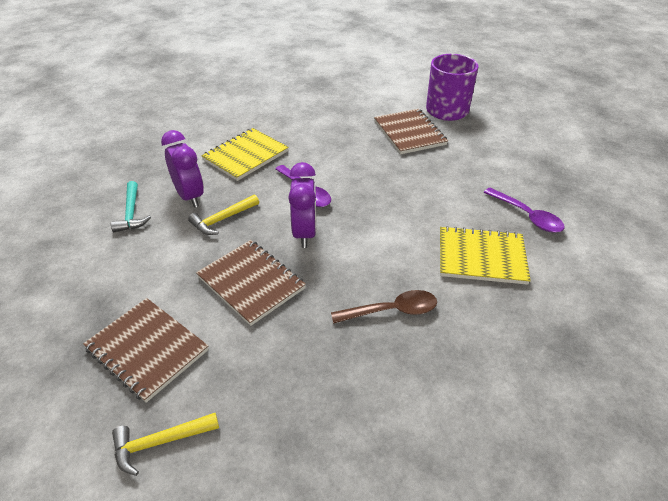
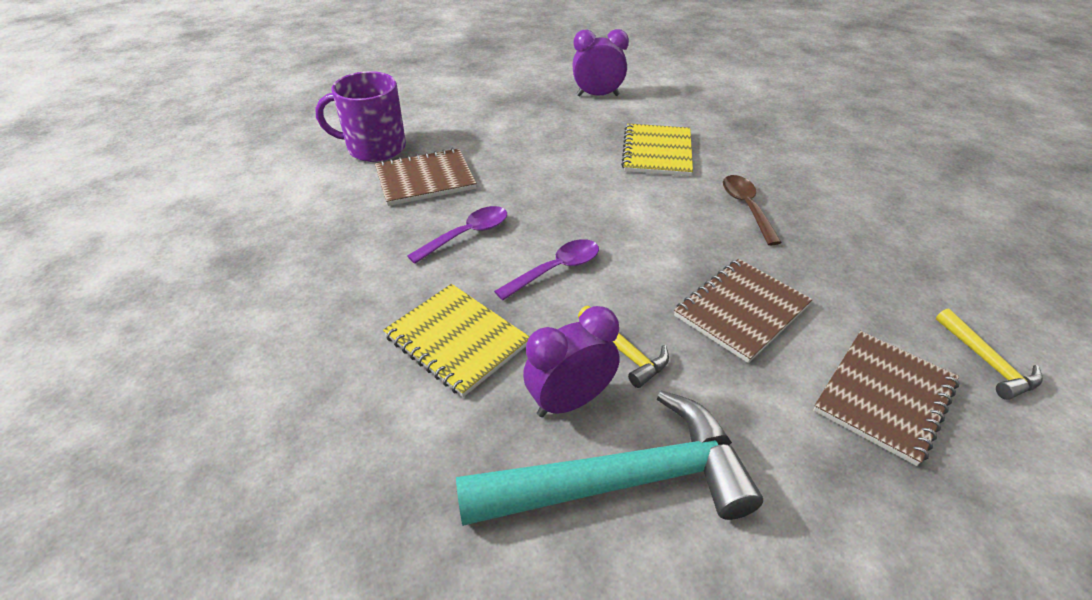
camera: 90 degrees left, 0 degrees up
turquoise hammer [111,181,151,232] -> turquoise hammer [456,390,763,526], size x2.19
purple clock [288,162,316,248] -> purple clock moved to [572,29,629,96]
purple spoon [484,188,565,233] -> purple spoon moved to [407,206,507,264]

